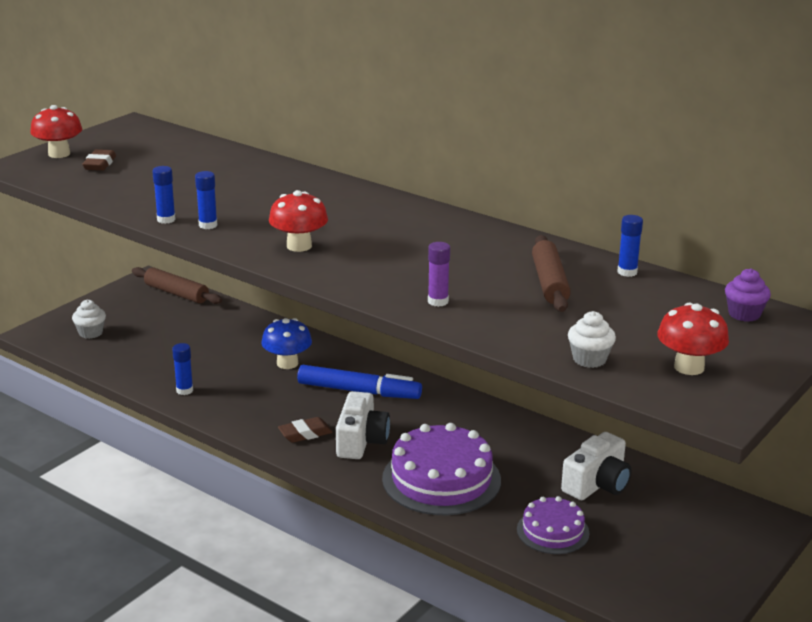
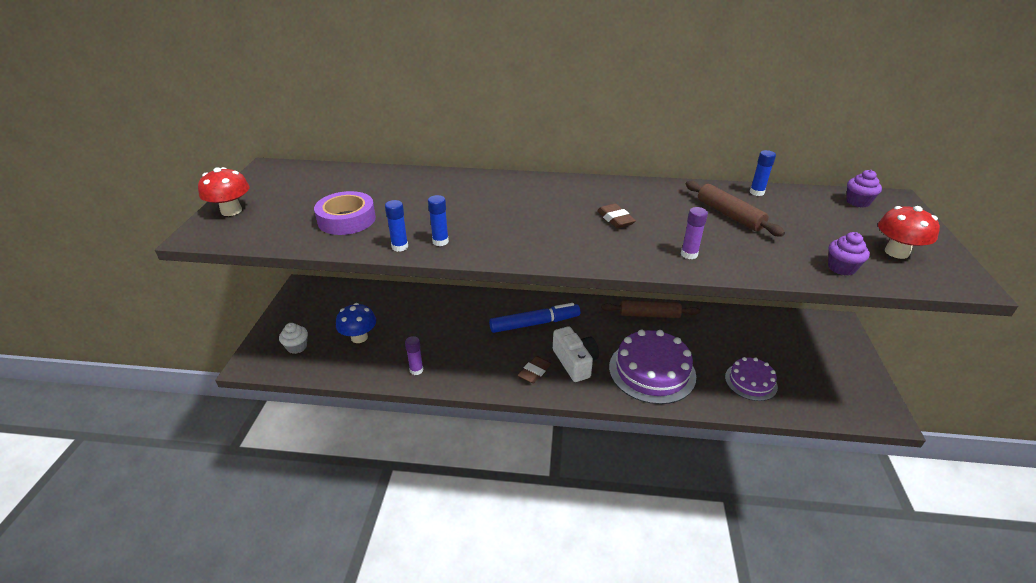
camera: 30 degrees left, 10 degrees up
brown eraser [82,149,116,171] -> brown eraser moved to [597,204,636,228]
brown rolling pin [132,267,222,304] -> brown rolling pin moved to [602,300,700,318]
blue glue stick [172,343,193,395] -> purple glue stick [405,336,423,375]
blue mushroom [262,318,312,369] -> blue mushroom moved to [336,303,376,343]
red mushroom [269,190,328,252] -> none
white camera [561,432,632,500] -> none
white cupcake [568,311,616,368] -> purple cupcake [828,232,870,275]
none -> purple tape [314,191,376,235]

